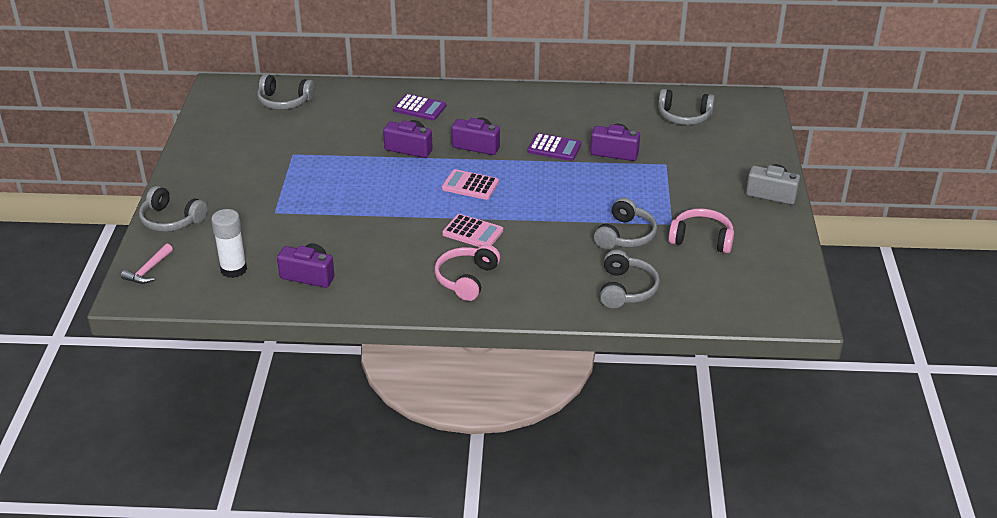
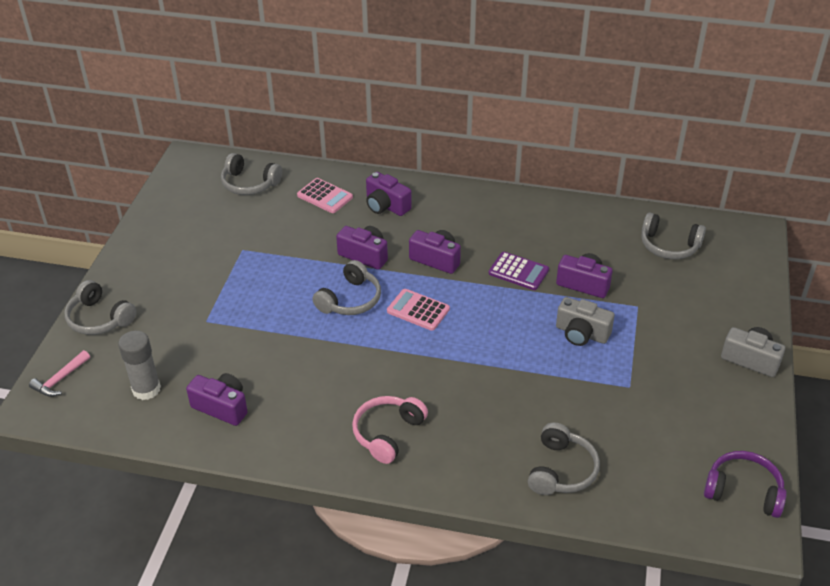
camera: 10 degrees right, 5 degrees up
white glue stick [211,209,247,278] -> grey glue stick [118,331,161,400]
purple calculator [393,94,446,120] -> purple camera [366,172,412,216]
pink calculator [442,214,503,247] -> pink calculator moved to [297,178,353,213]
grey headphones [594,197,657,249] -> grey headphones moved to [312,260,381,315]
pink headphones [668,208,734,253] -> none
none -> grey camera [556,297,615,346]
none -> purple headphones [704,451,787,518]

